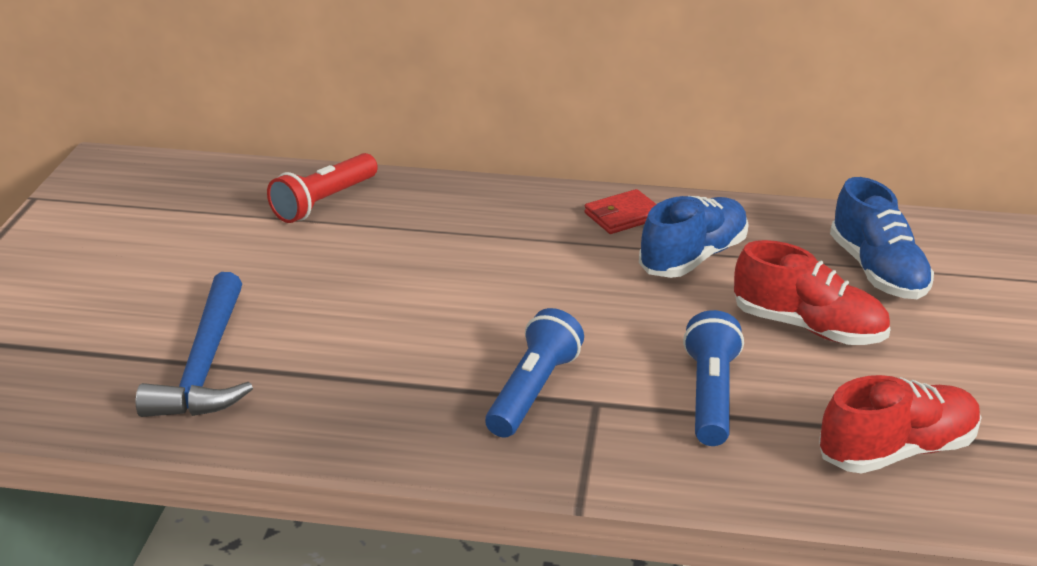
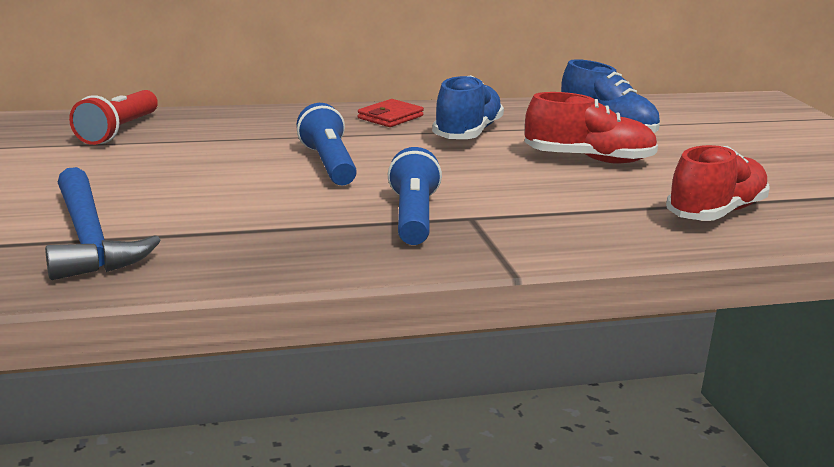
camera: 25 degrees left, 10 degrees down
blue flashlight [683,310,744,446] -> blue flashlight moved to [297,103,357,185]

